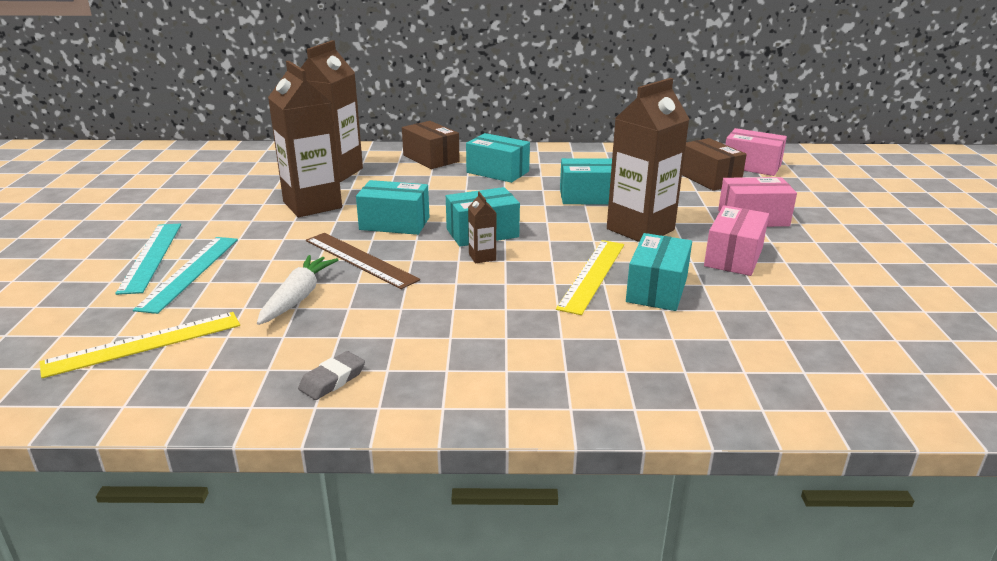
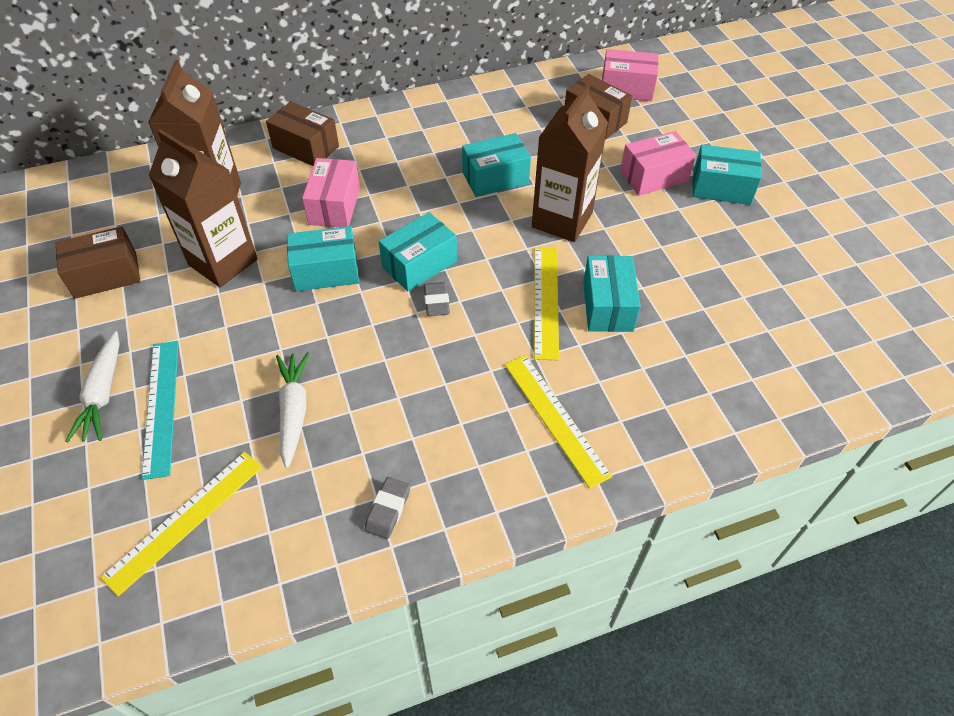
camera: 20 degrees left, 25 degrees up
turquoise ruler [115,224,181,295] -> white carrot [66,331,120,442]
brown ruler [306,233,420,289] -> none
turquoise box [466,133,530,183] -> turquoise box moved to [692,145,762,205]
brown carton [468,192,496,263] -> grey eraser [424,282,450,316]
pink box [704,205,769,276] -> pink box moved to [302,158,360,227]
none -> brown box [56,226,141,299]
none -> yellow ruler [505,355,613,489]

